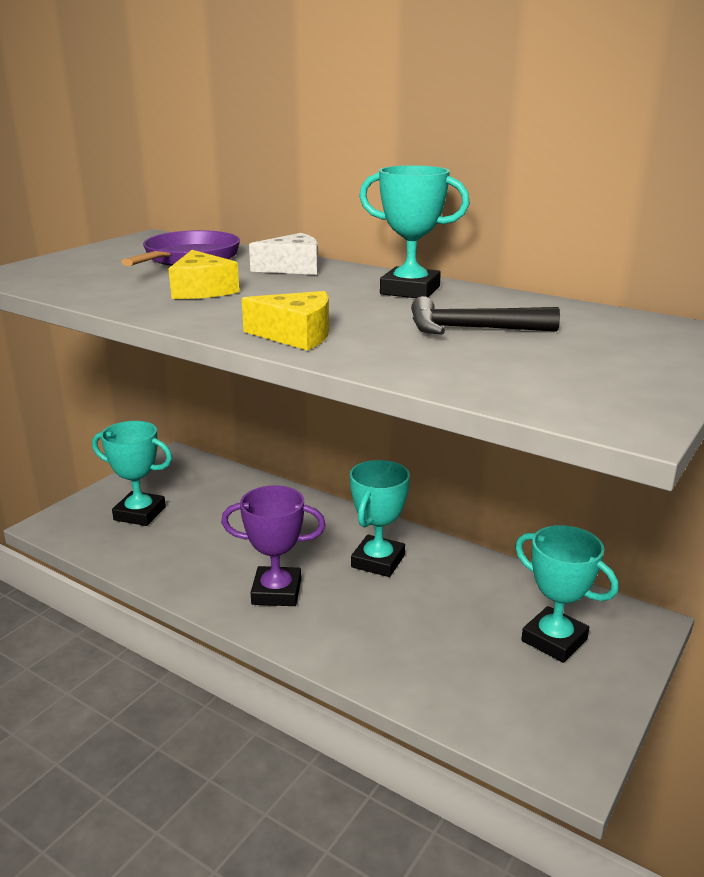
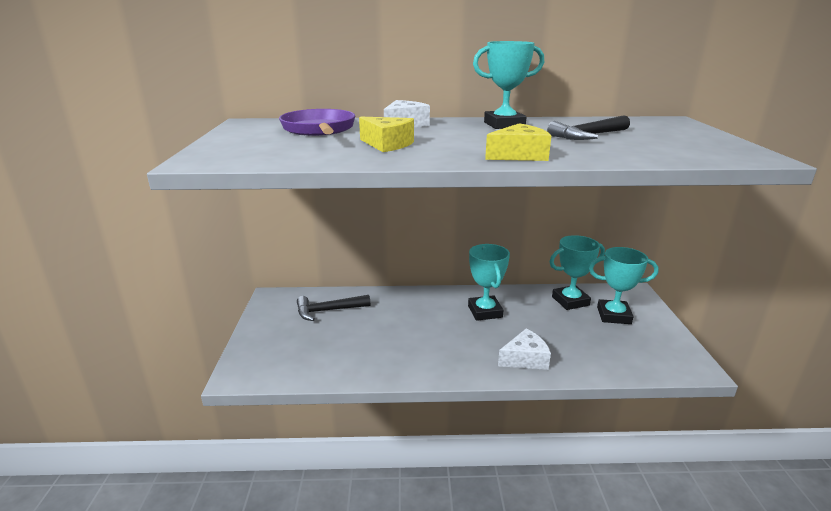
camera: 35 degrees left, 0 degrees up
turquoise trophy [92,421,172,526] -> turquoise trophy moved to [550,235,605,310]
purple trophy [221,485,326,606] -> none
none -> black hammer [297,295,370,321]
none -> white cheese [498,329,551,370]

